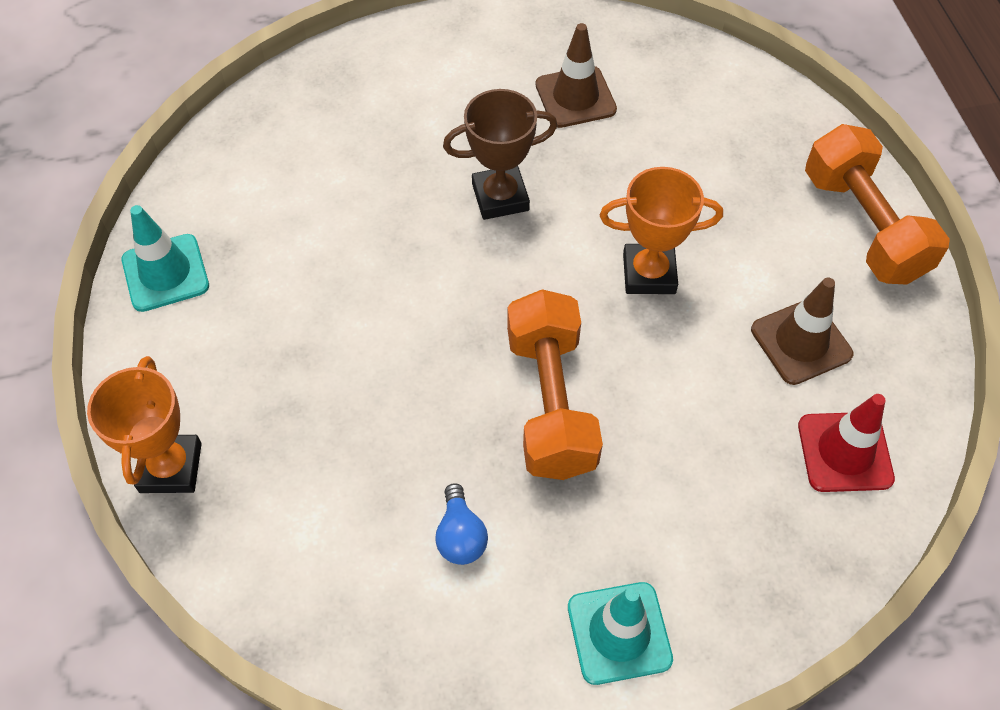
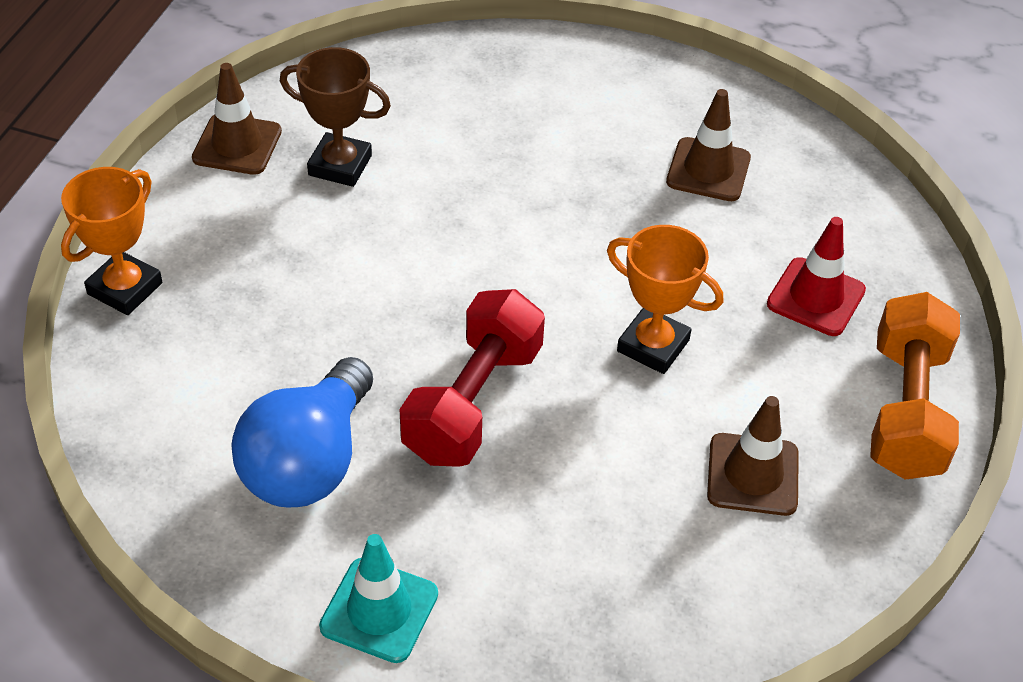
camera: 30 degrees right, 10 degrees down
turquoise traffic cone [122,205,209,312] -> brown traffic cone [192,63,282,175]
blue light bulb [435,483,488,565] -> blue light bulb [231,357,373,507], size x2.19
brown trophy [443,89,557,220] -> brown trophy moved to [280,47,391,187]
orange dumbbell [507,289,603,480] -> red dumbbell [399,289,545,467]
red traffic cone [798,394,895,492] -> red traffic cone moved to [767,217,866,336]

